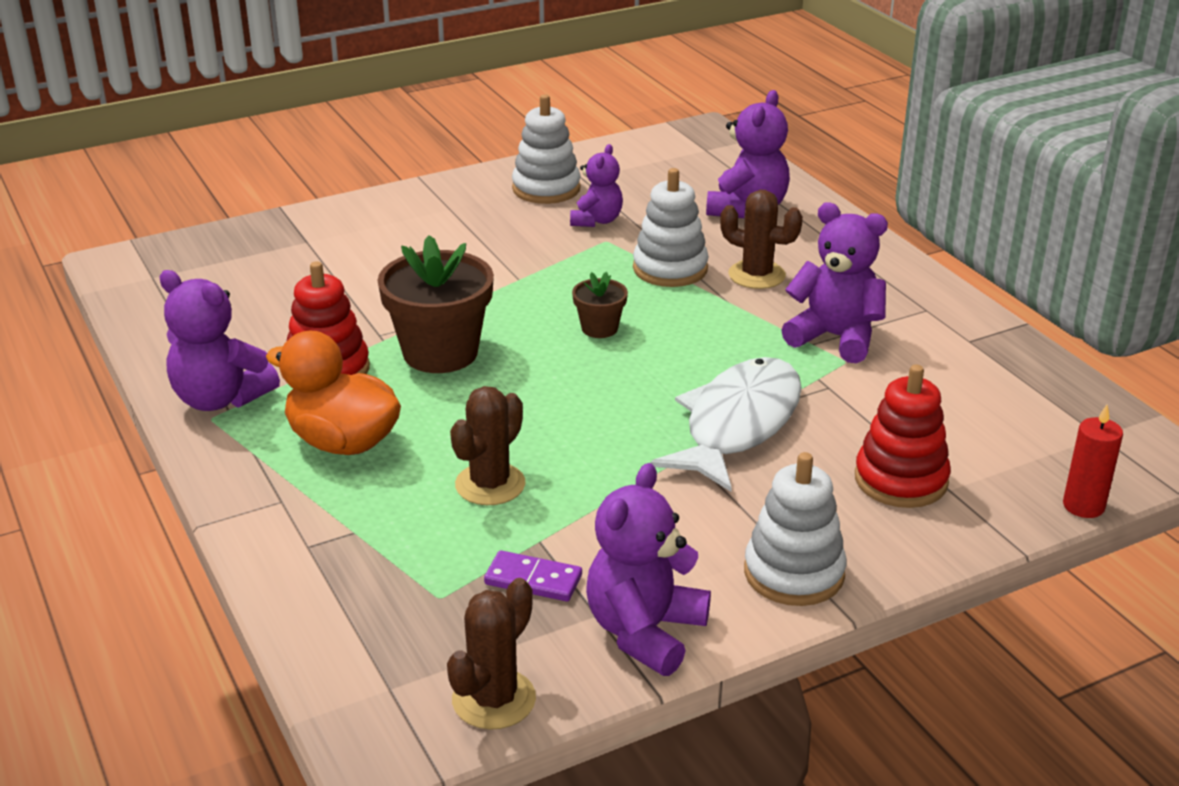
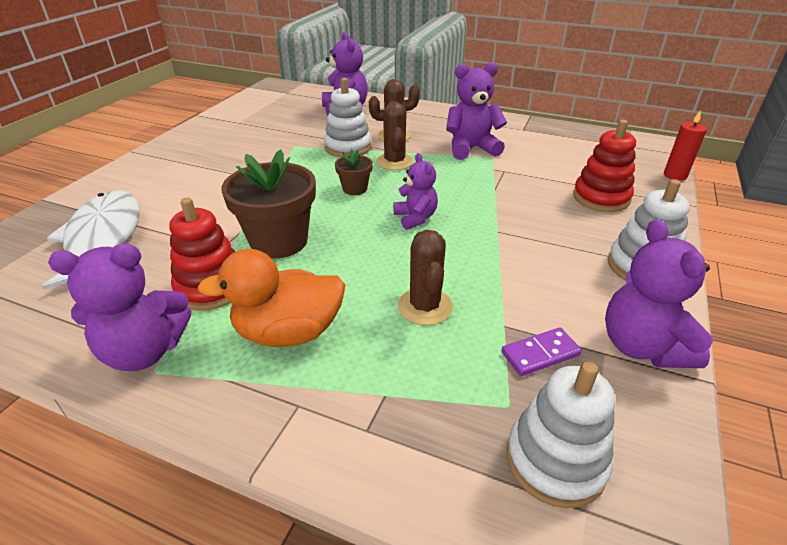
camera: 40 degrees left, 5 degrees up
brown cactus [447,578,536,730] -> brown cactus moved to [376,101,413,170]
white stacking toy [512,94,581,204] -> white stacking toy moved to [507,362,615,508]
purple teddy bear [570,144,623,227] -> purple teddy bear moved to [393,153,438,230]
white fish [650,357,802,492] -> white fish moved to [42,190,140,290]

